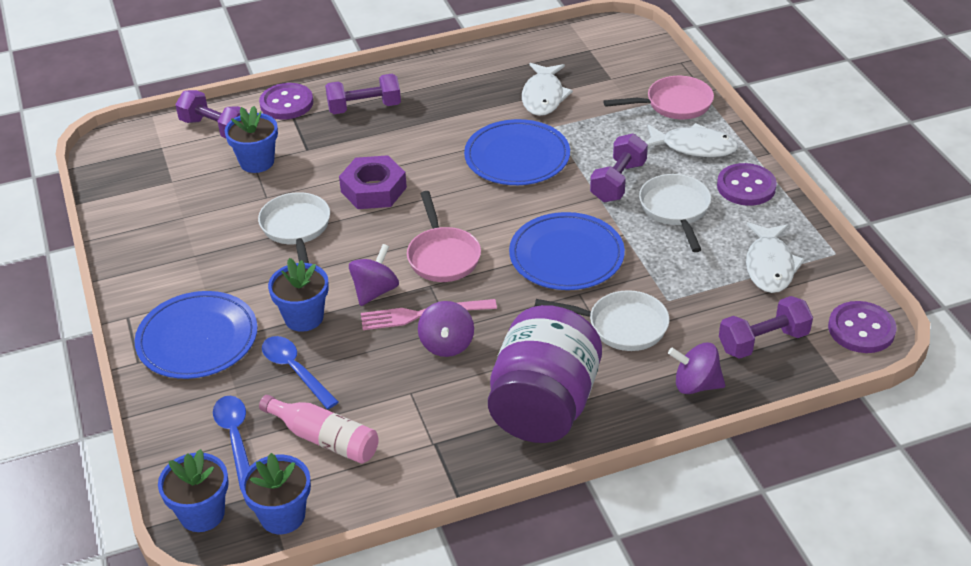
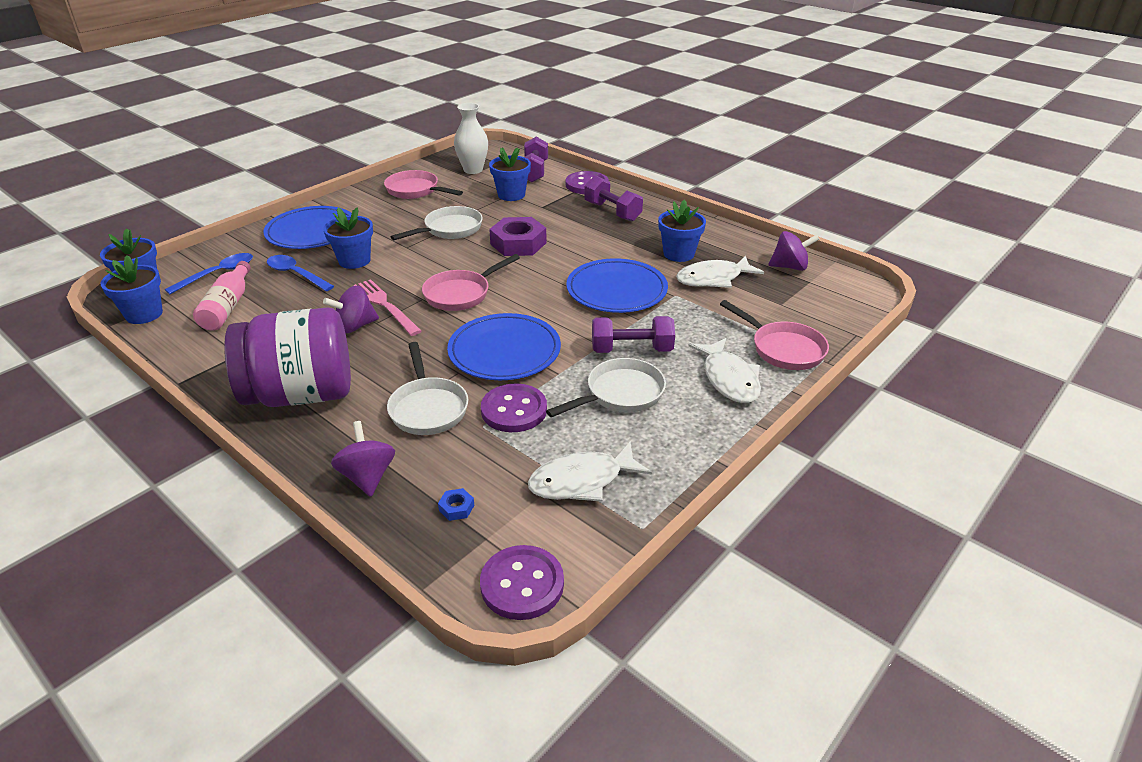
camera: 60 degrees right, 5 degrees down
blue spoon [262,336,338,409] -> blue spoon turned 75 degrees counterclockwise [267,255,334,291]
purple spinning top [349,244,399,306] -> purple spinning top moved to [769,231,819,271]
purple button [717,163,777,206] -> purple button moved to [481,383,547,432]
purple dumbbell [719,296,813,359] -> blue nut [438,488,474,521]
none -> pink pan [384,170,463,199]
none -> white vase [454,103,488,174]
none -> blue flower pot [658,200,706,262]

